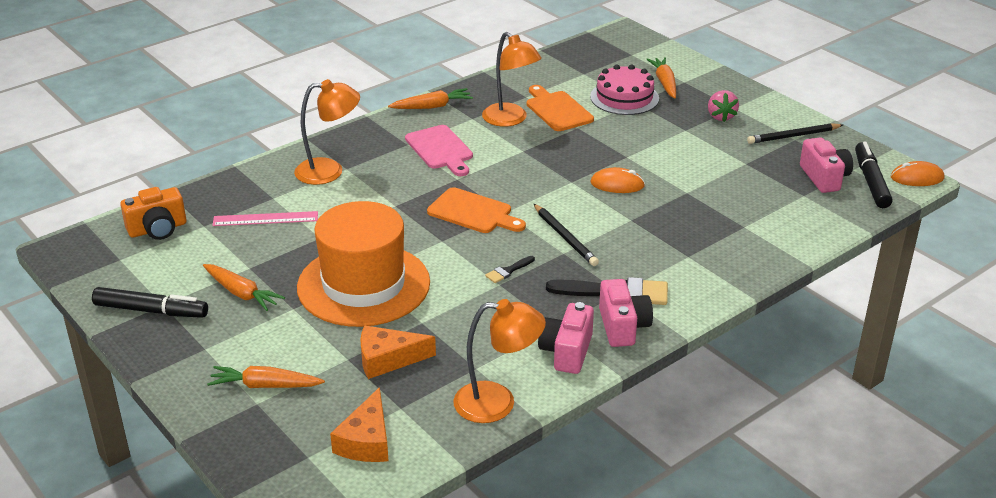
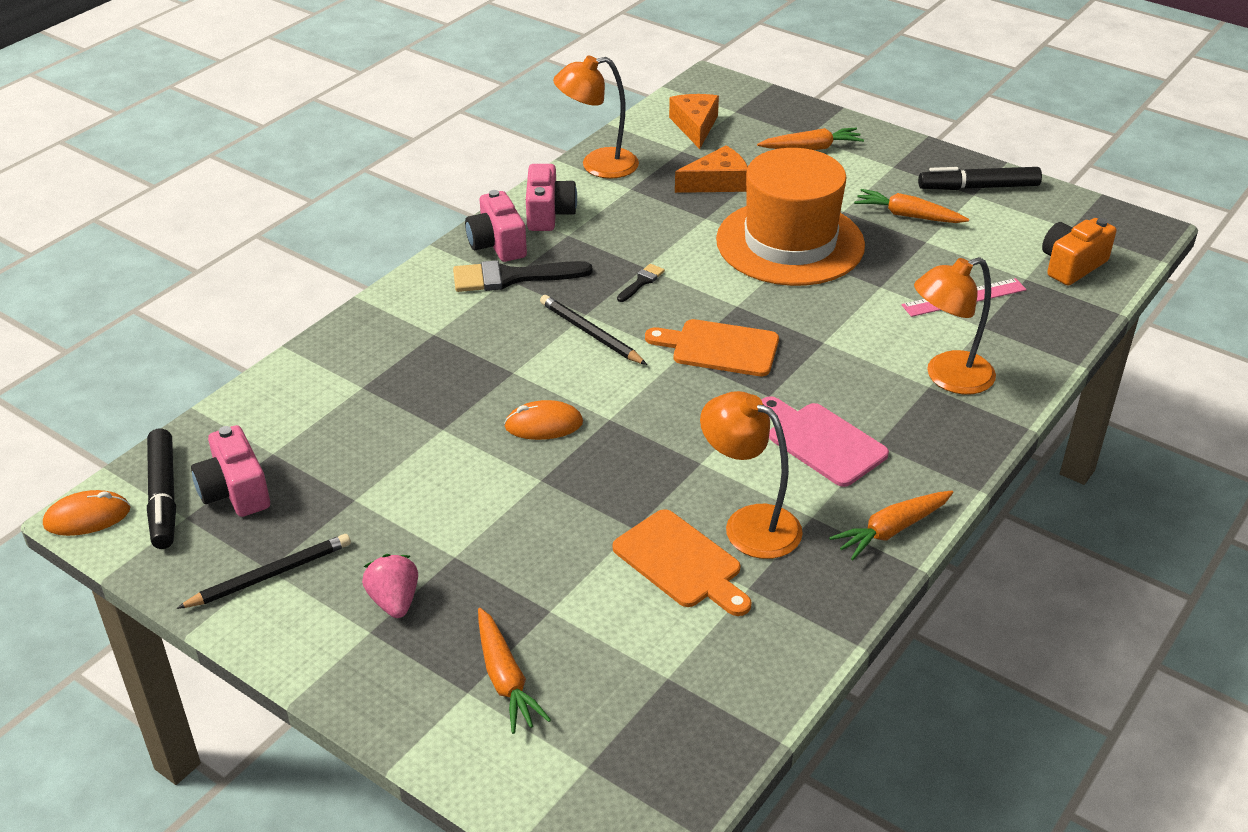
camera: 165 degrees right, 5 degrees up
pink cake [590,64,659,115] -> none

